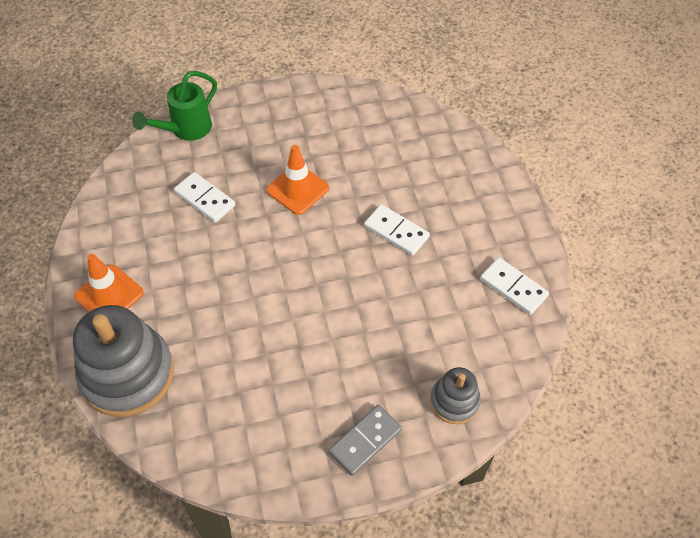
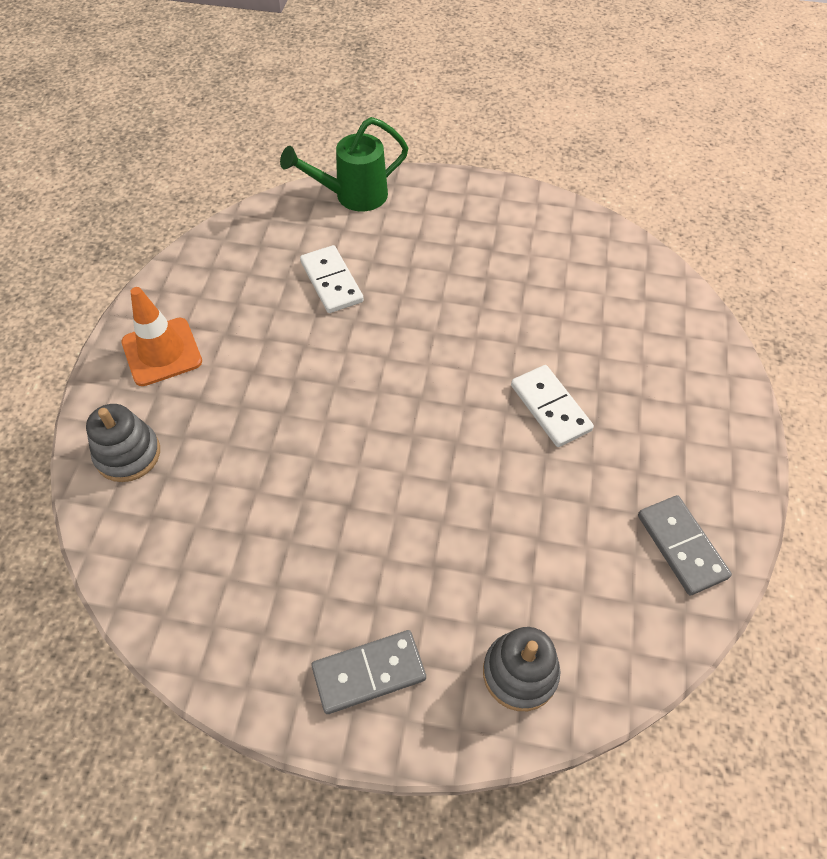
camera: 25 degrees right, 0 degrees up
grey stacking toy [73,305,174,417] -> grey stacking toy [86,404,160,482], size x0.52
orange traffic cone [267,145,329,215] -> none
white domino [480,257,549,315] -> grey domino [638,495,732,595]

